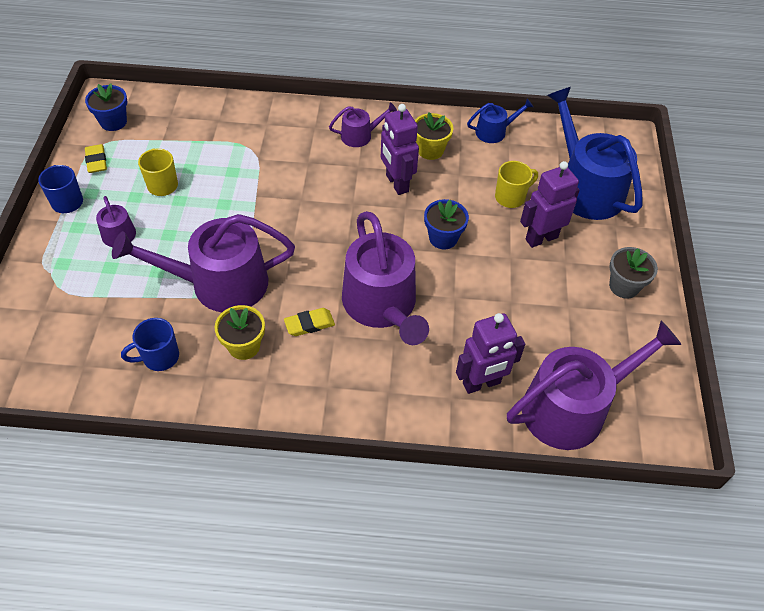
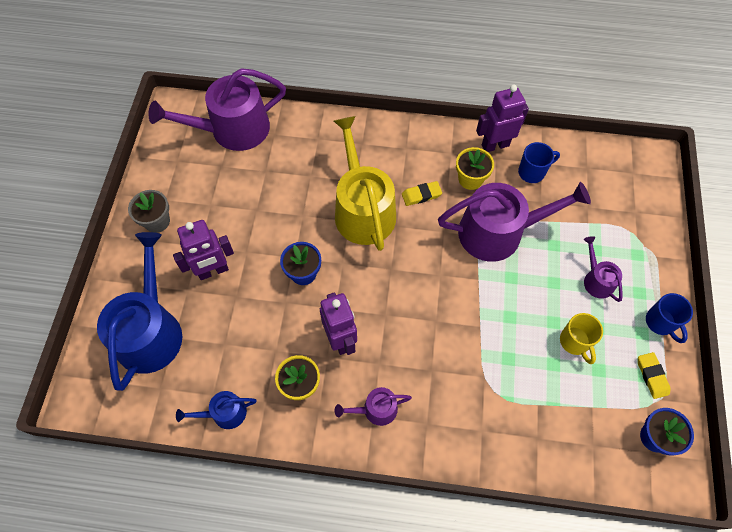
camera: 175 degrees left, 10 degrees up
purple watering can [342,211,429,345] -> yellow watering can [334,116,396,251]
purple robot [456,313,525,394] -> purple robot moved to [476,85,529,152]
yellow mug [495,161,538,208] -> none
blue watering can [547,87,642,220] -> blue watering can turned 150 degrees counterclockwise [97,232,182,391]

